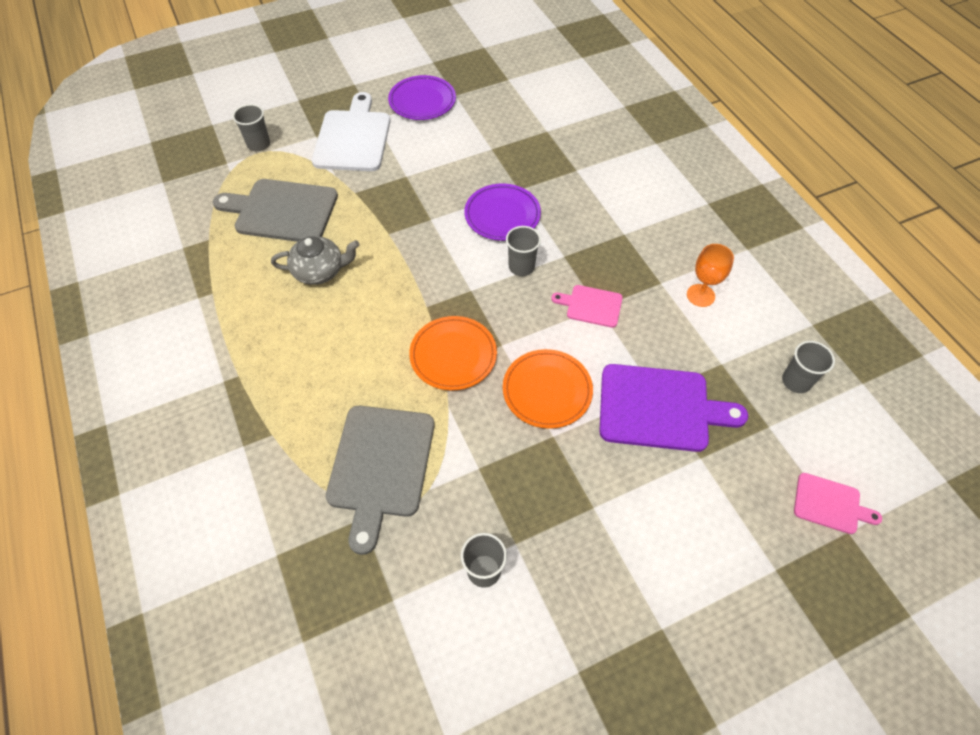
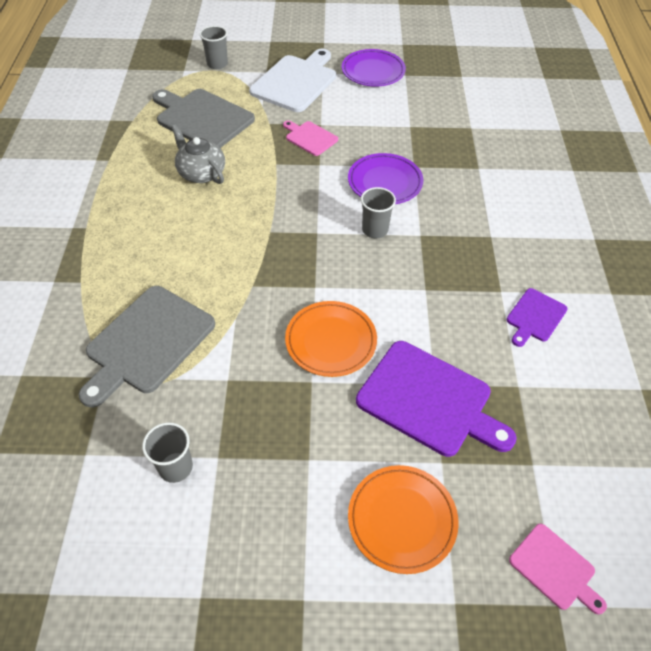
camera: 25 degrees right, 5 degrees down
grey teapot [271,236,360,285] -> grey teapot turned 150 degrees counterclockwise [171,125,225,184]
orange plate [409,316,497,391] -> orange plate moved to [348,465,459,574]
pink cutting board [551,285,623,328] -> pink cutting board moved to [283,121,338,156]
orange goblet [687,244,734,307] -> purple cutting board [506,288,568,347]
grey cup [782,341,835,393] -> none

